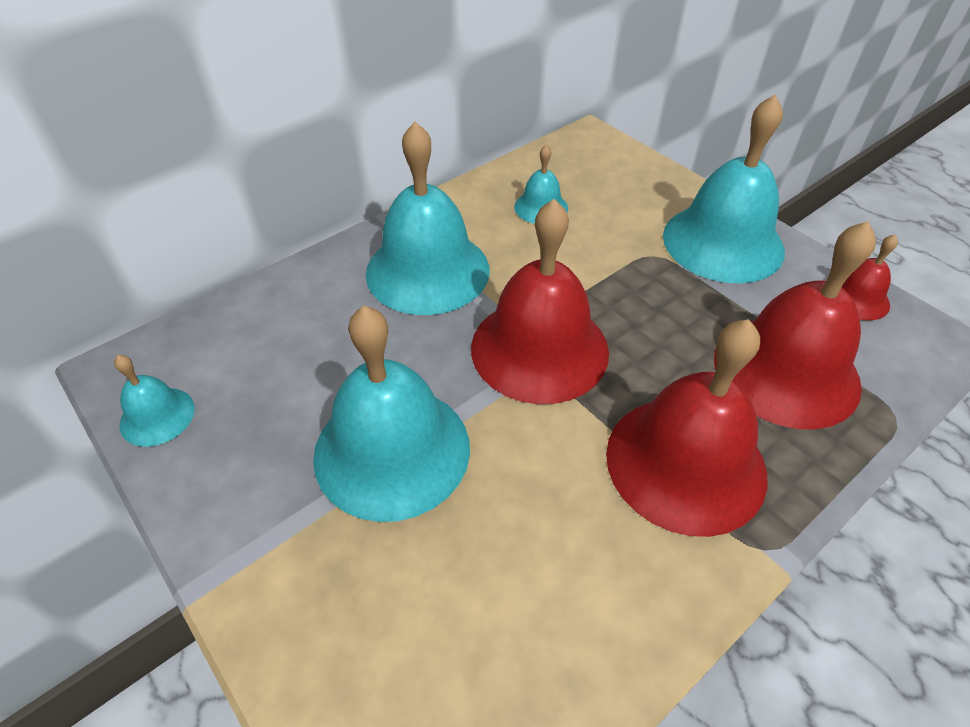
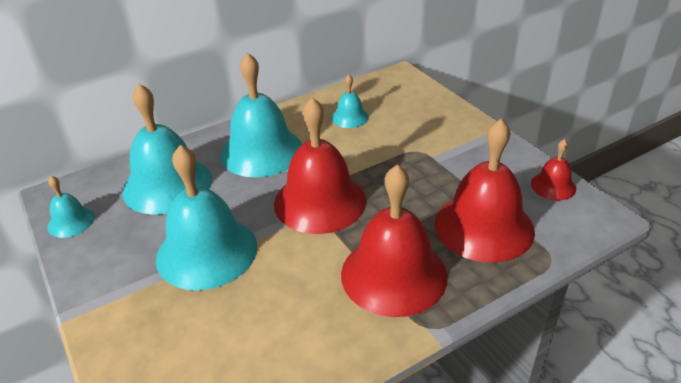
camera: 10 degrees right, 10 degrees down
turquoise bell [663,95,785,283] -> turquoise bell moved to [122,84,212,215]

